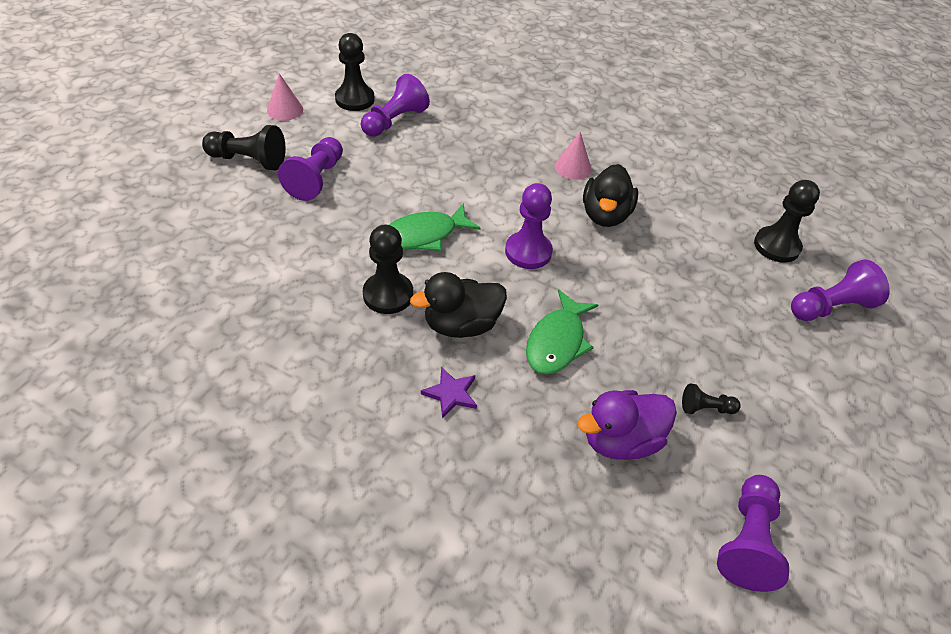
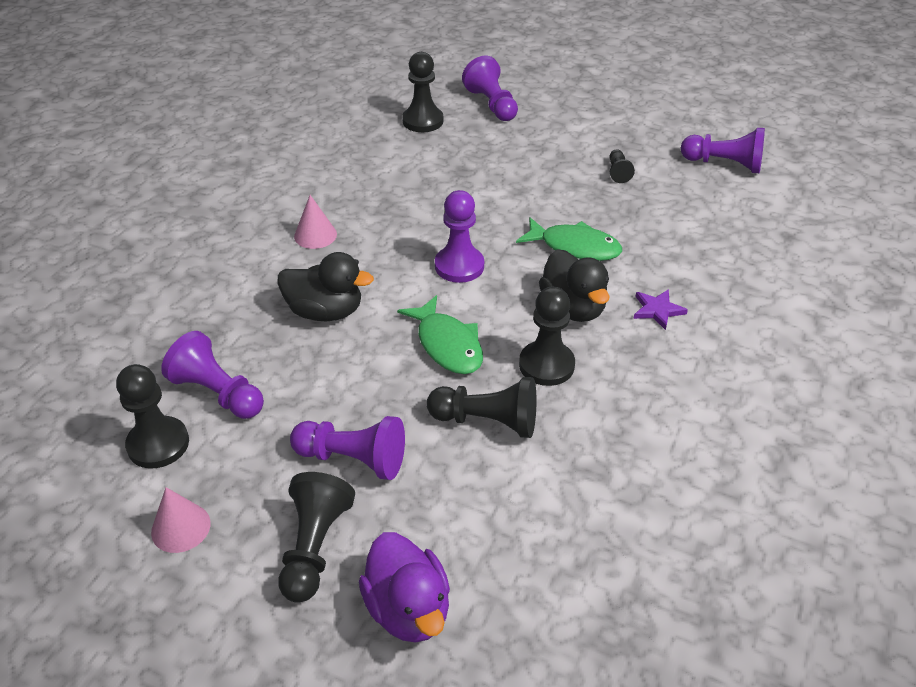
camera: 90 degrees left, 5 degrees down
purple duck [577,390,677,460] -> purple duck moved to [359,532,450,643]
black duck [583,164,638,227] -> black duck moved to [277,252,374,321]
none -> black pawn [427,377,536,438]

